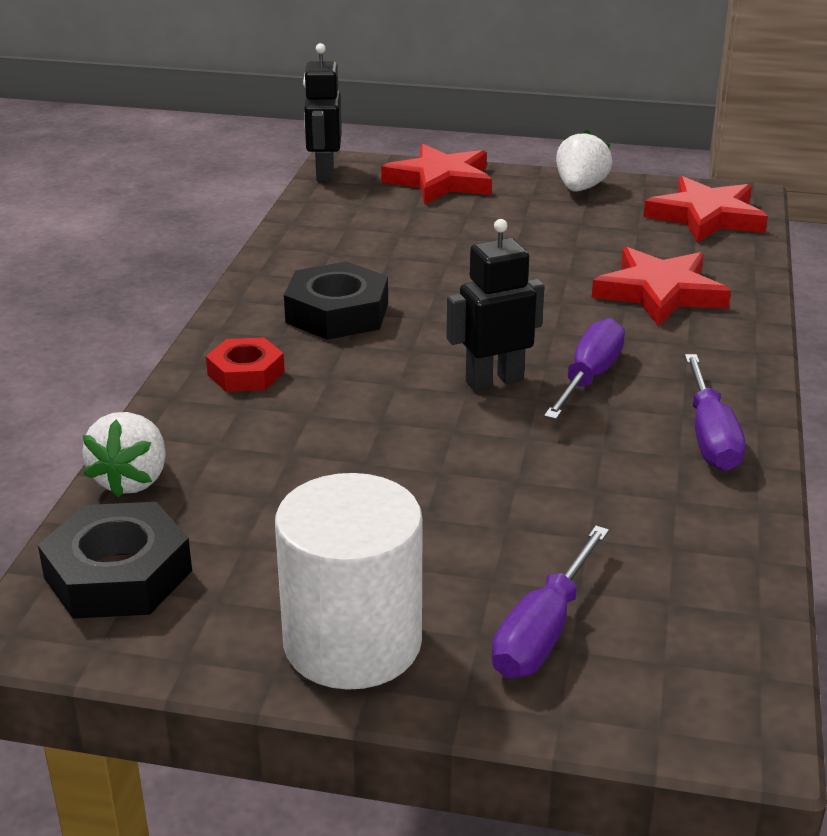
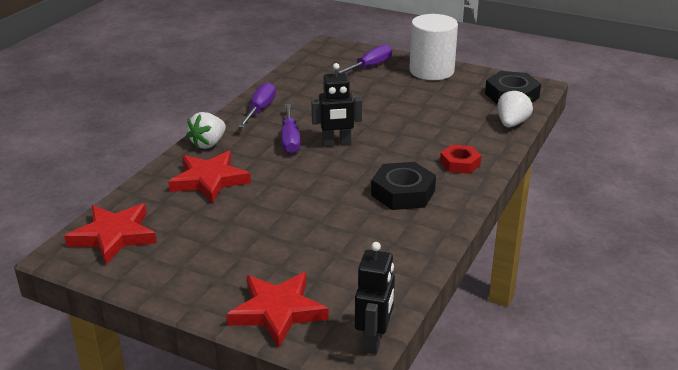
camera: 165 degrees left, 0 degrees up
purple screwdriver [544,318,625,420] -> purple screwdriver turned 45 degrees counterclockwise [281,104,301,154]
white strawberry [556,130,612,191] -> white strawberry moved to [186,112,226,149]

